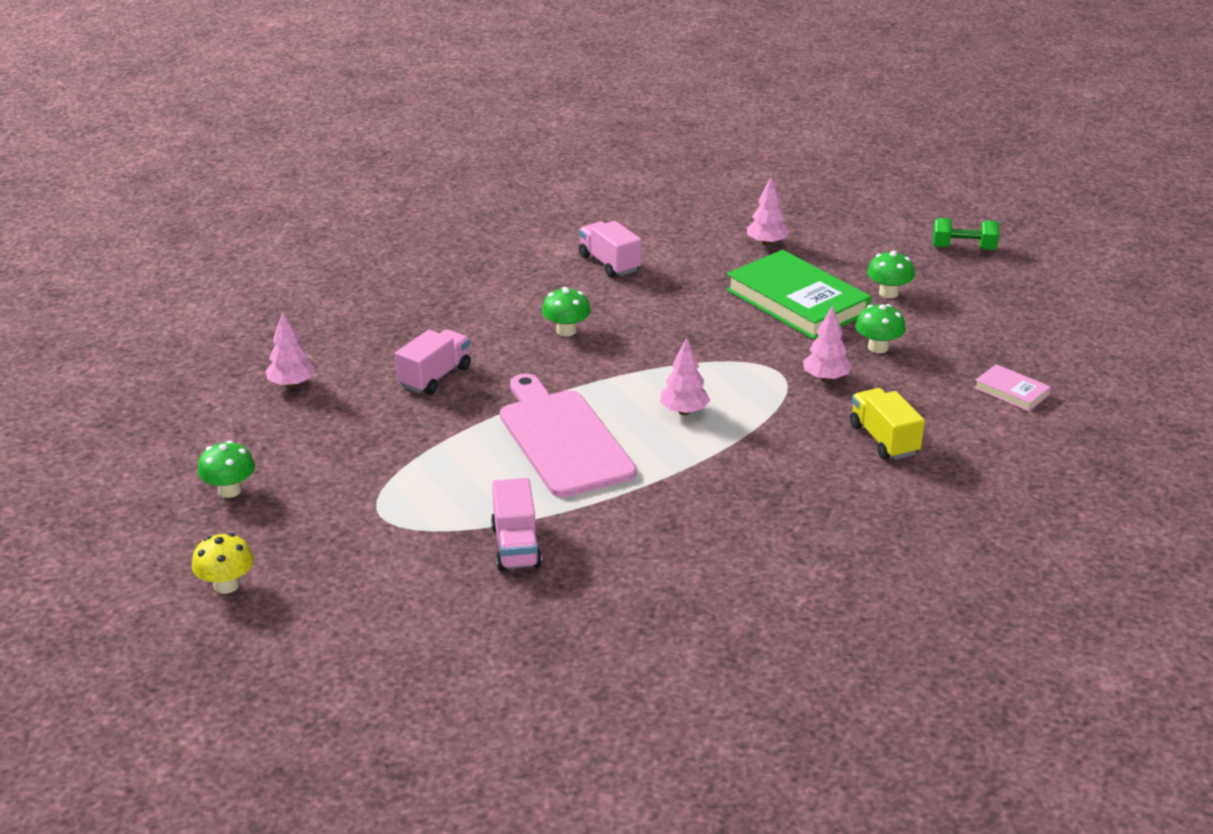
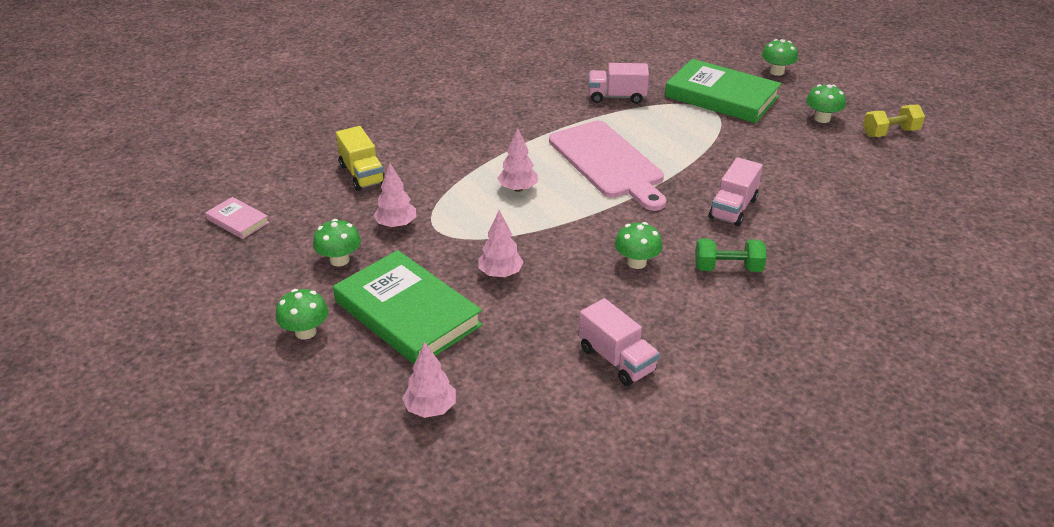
camera: 175 degrees right, 5 degrees up
yellow mushroom [192,533,254,594] -> green mushroom [762,39,798,76]
pink tree [266,311,315,388] -> pink tree moved to [478,210,524,277]
pink truck [491,478,542,571] -> pink truck turned 75 degrees counterclockwise [589,63,649,104]
green dumbbell [933,218,999,250] -> green dumbbell moved to [695,238,767,272]
none -> green book [665,59,782,123]
none -> yellow dumbbell [863,105,925,137]

